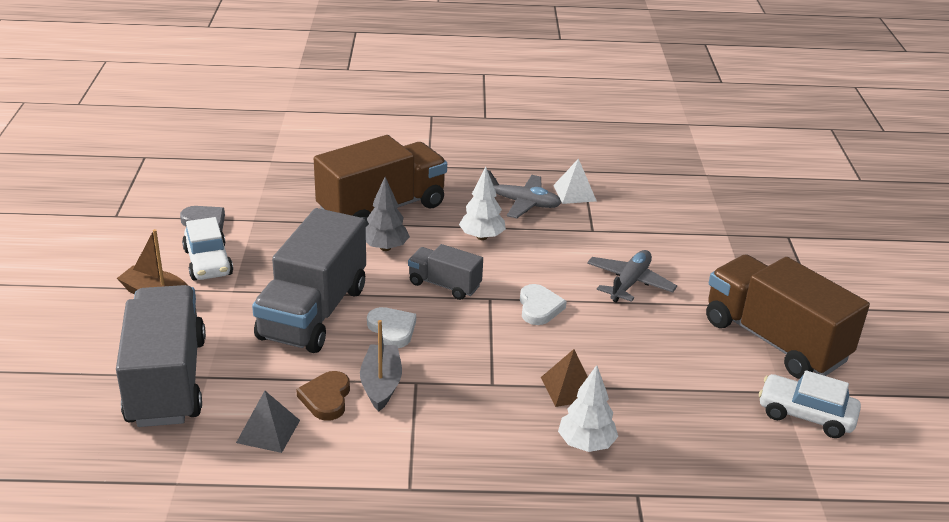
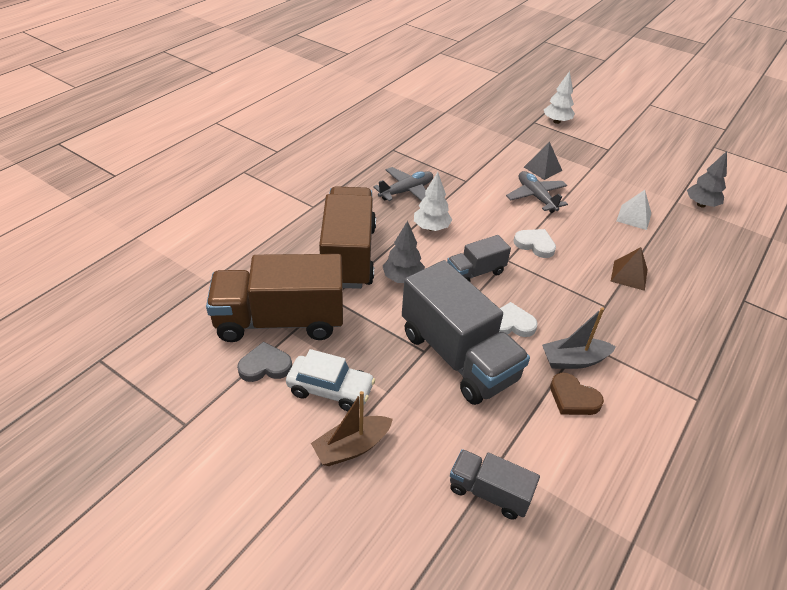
camera: 55 degrees left, 10 degrees up
grey truck [116,285,206,427] -> grey truck [450,449,540,520], size x0.51
grey pyramid [236,391,300,453] -> grey pyramid moved to [524,142,562,180]
grey boat [360,320,402,412] -> grey boat turned 45 degrees counterclockwise [542,307,616,369]
white pyramid [553,158,597,204] -> white pyramid moved to [617,190,651,230]
white tree [558,365,618,452] -> white tree moved to [544,71,575,124]
brown truck [706,254,870,379] -> brown truck moved to [206,254,343,342]
white car [759,370,861,438] -> grey tree [687,151,727,207]

